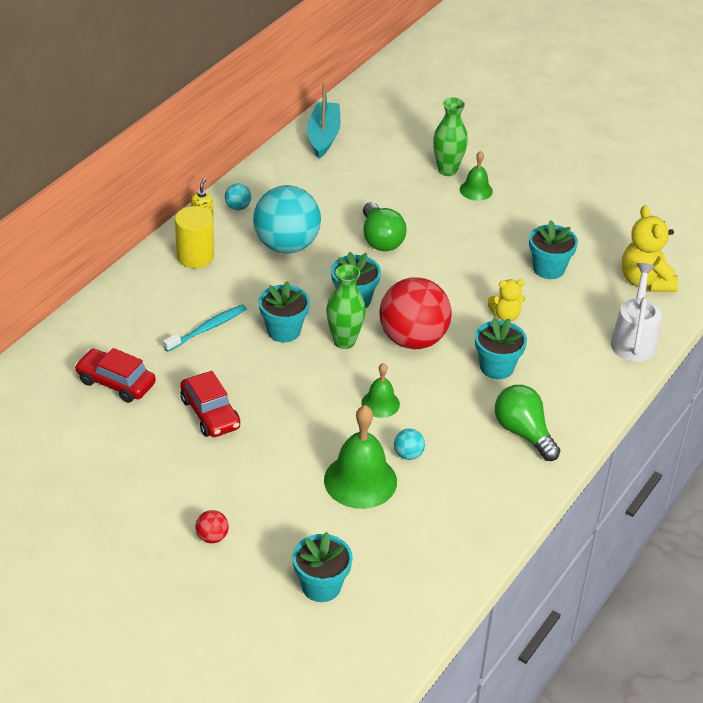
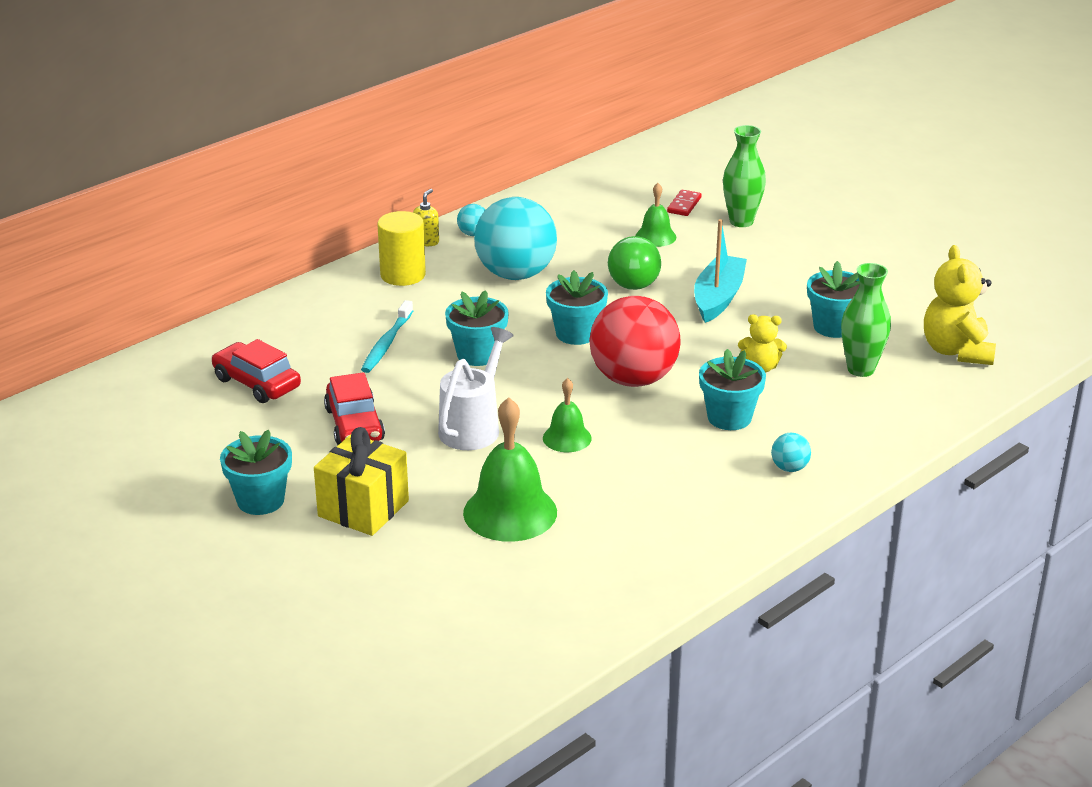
camera: 15 degrees right, 10 degrees down
turquoise toothbrush [163,304,247,352] -> turquoise toothbrush turned 135 degrees clockwise [361,300,413,373]
red ball [195,510,229,543] -> none
turquoise flower pot [293,532,353,602] -> turquoise flower pot moved to [220,430,292,515]
turquoise boat [307,82,341,158] -> turquoise boat moved to [694,219,747,323]
green vase [326,265,366,349] -> green vase moved to [841,263,891,377]
turquoise ball [394,429,425,460] -> turquoise ball moved to [771,433,811,472]
green bell [460,151,493,201] -> green bell moved to [636,183,676,247]
green light bulb [495,385,560,461] -> none
white watering can [611,263,662,362] -> white watering can moved to [438,327,514,450]
none -> yellow gift [314,427,409,536]
none -> red domino [667,190,702,216]

